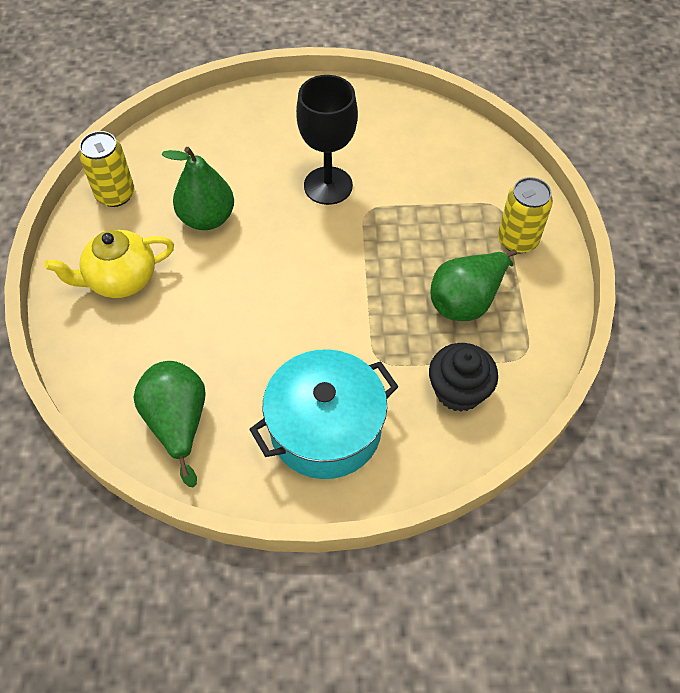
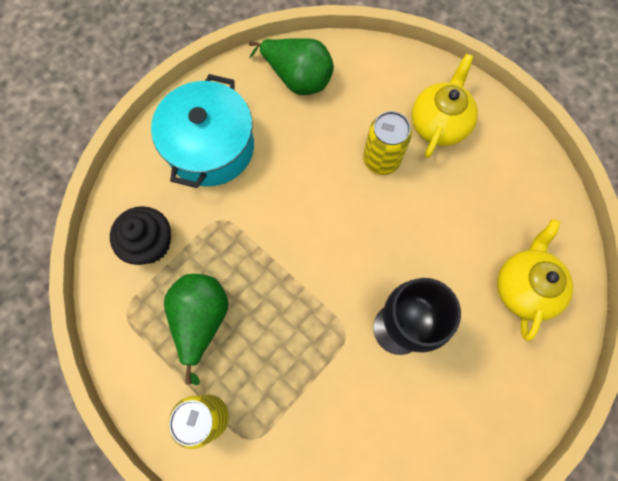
camera: 135 degrees right, 15 degrees up
yellow can [79,131,134,207] -> yellow can moved to [363,111,412,175]
green pear [161,147,234,230] -> none
none -> yellow teapot [497,219,573,341]

